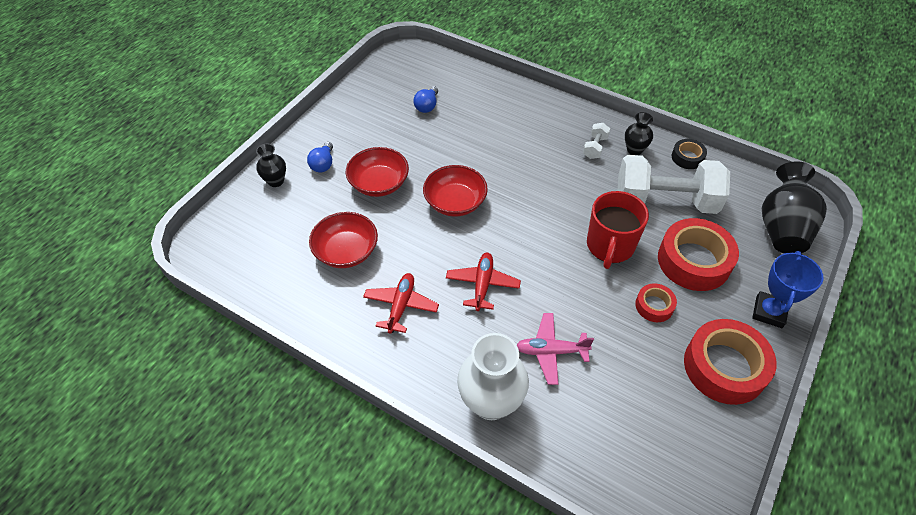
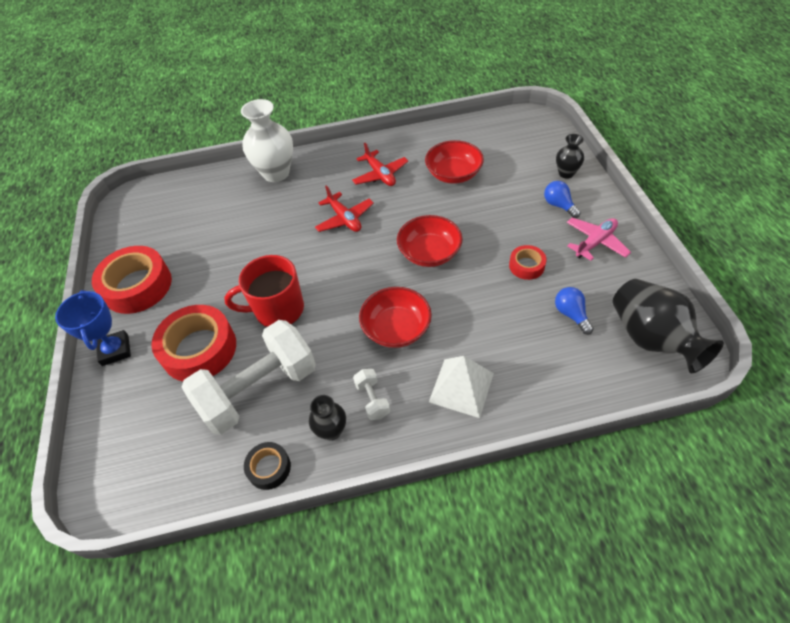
camera: 140 degrees right, 0 degrees up
red bowl [346,147,409,197] -> red bowl moved to [359,287,432,348]
pink plane [517,313,594,385] -> pink plane moved to [567,218,631,261]
red mug [587,191,649,269] -> red mug turned 75 degrees counterclockwise [224,255,304,327]
red tape [635,283,677,322] -> red tape moved to [509,245,547,280]
black vase [762,161,827,253] -> black vase moved to [612,279,724,373]
none -> white pyramid [429,356,494,418]

